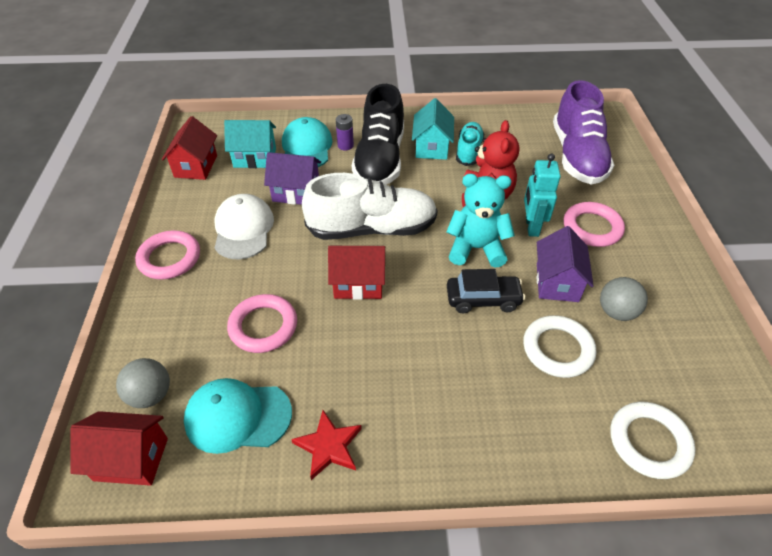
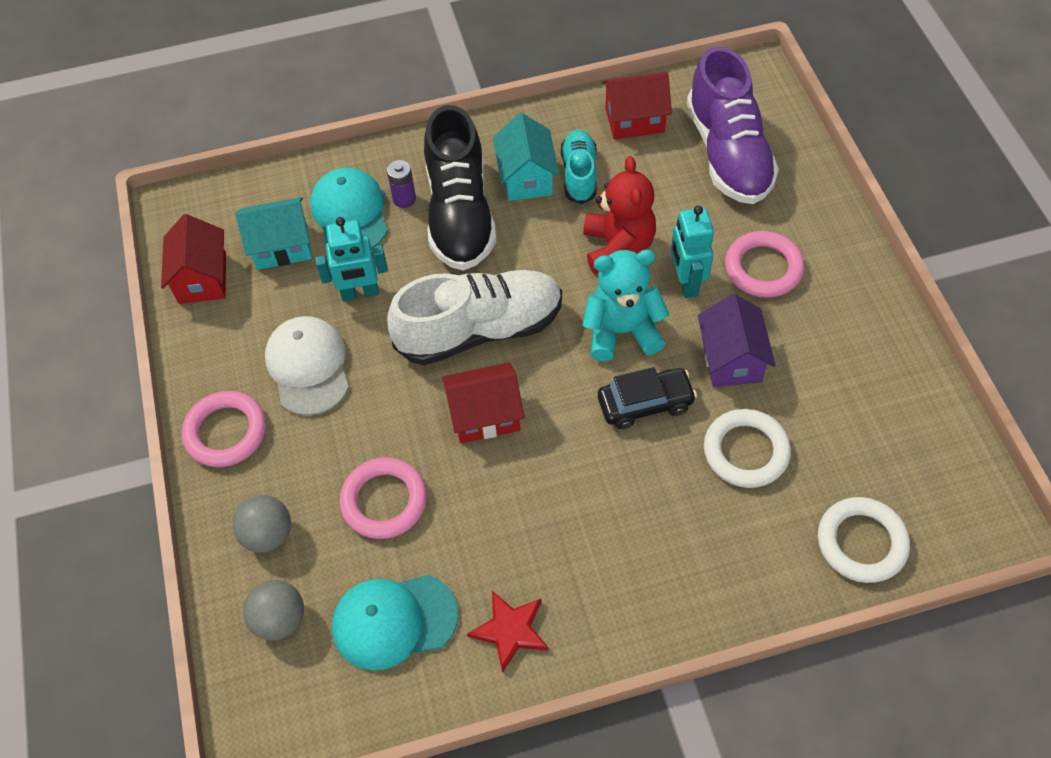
camera: 10 degrees left, 10 degrees up
red house [70,411,168,486] -> red house moved to [602,72,672,139]
purple house [264,152,321,205] -> turquoise robot [315,217,388,301]
grey ball [600,277,648,321] -> grey ball moved to [232,495,291,553]

